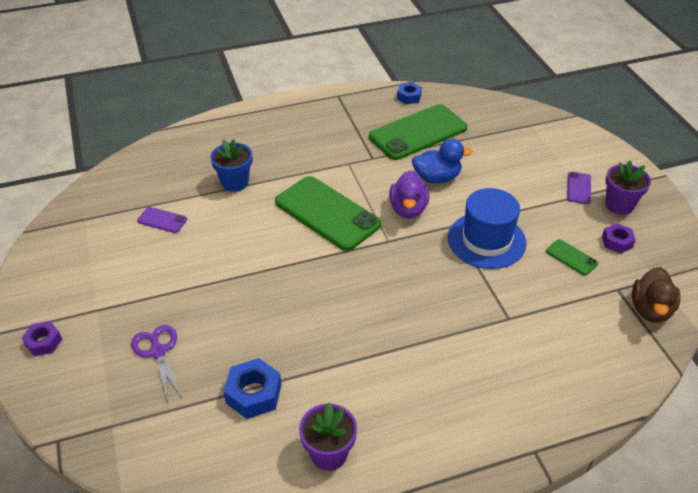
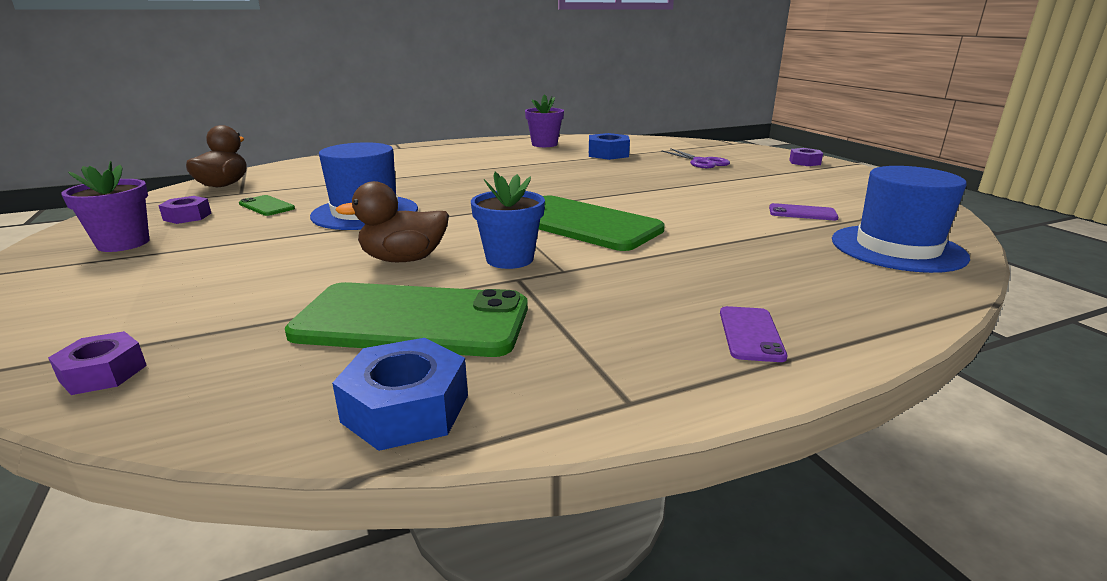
camera: 175 degrees right, 20 degrees down
blue flower pot [210,139,252,192] -> blue flower pot moved to [471,172,545,269]
green phone [369,104,467,160] -> green phone turned 45 degrees clockwise [285,282,528,357]
purple duck [389,171,429,218] -> none
blue nut [397,82,422,104] -> blue nut [332,338,468,451], size x1.54
blue duck [412,139,472,183] -> brown duck [335,181,449,262]
purple phone [567,172,591,204] -> purple phone moved to [720,306,787,362]
none -> purple nut [48,331,147,395]
none -> blue hat [832,166,970,273]

